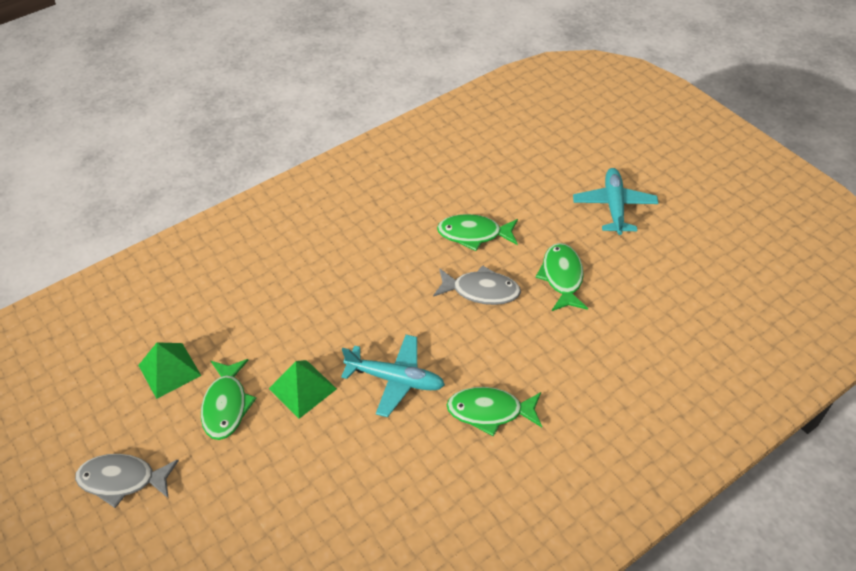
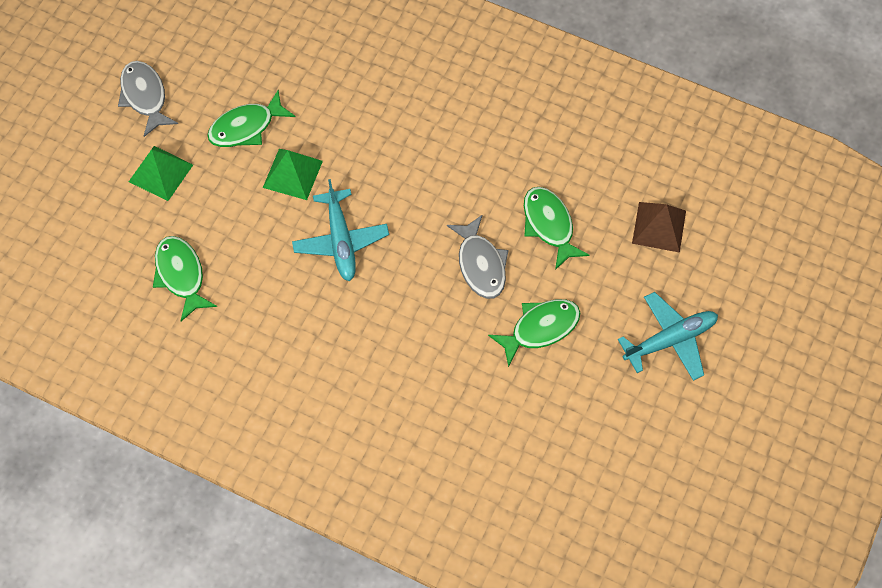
camera: 60 degrees right, 15 degrees up
green pyramid [138,342,202,399] -> green pyramid moved to [129,146,193,201]
green fish [447,387,542,437] -> green fish moved to [153,236,217,321]
none -> brown pyramid [632,202,686,253]

